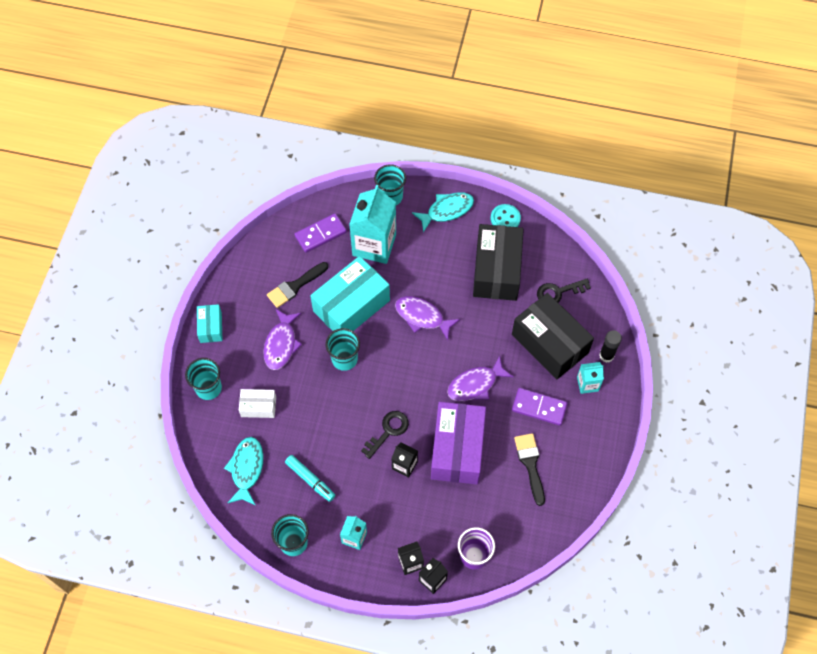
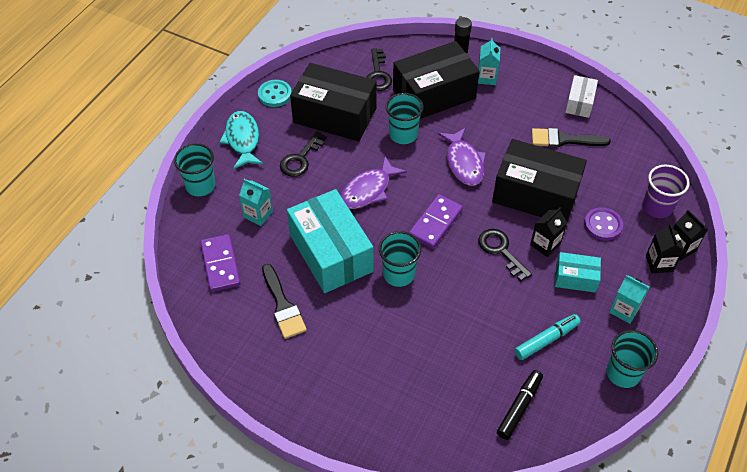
camera: 75 degrees left, 10 degrees down
turquoise cup [185,358,222,400] -> turquoise cup moved to [386,93,424,144]
turquoise box [197,304,223,343] -> turquoise box moved to [555,252,601,293]
turquoise fish [224,437,264,505] -> black marker [497,370,543,440]
white box [239,389,276,418] -> white box moved to [565,75,598,118]
purple fish [263,309,302,370] -> none
turquoise carton [349,185,396,264] -> turquoise carton [239,179,273,226], size x0.49
purple box [431,402,486,484] -> black box [492,139,587,222]
purple domino [512,388,567,426] -> purple domino moved to [409,194,463,249]
none -> black key [280,131,327,177]
none -> purple button [584,207,623,241]

